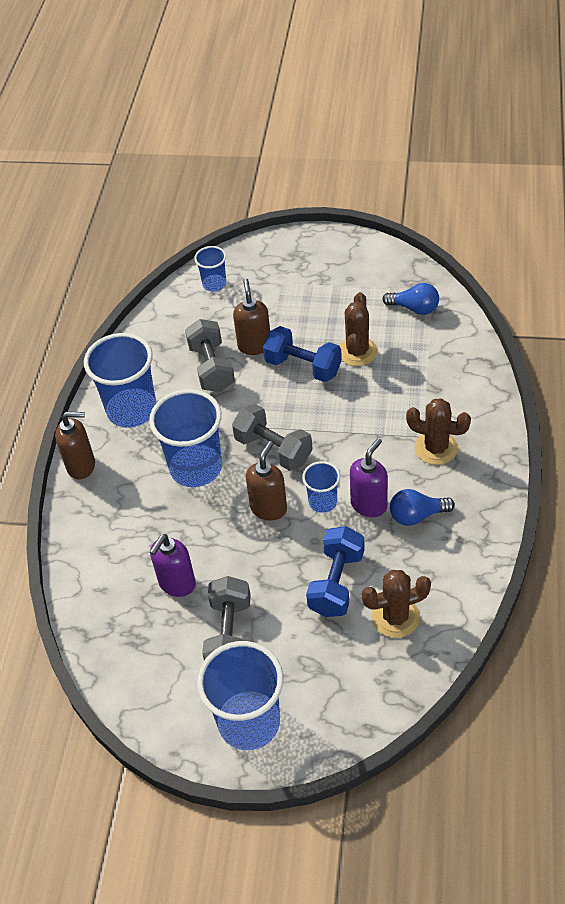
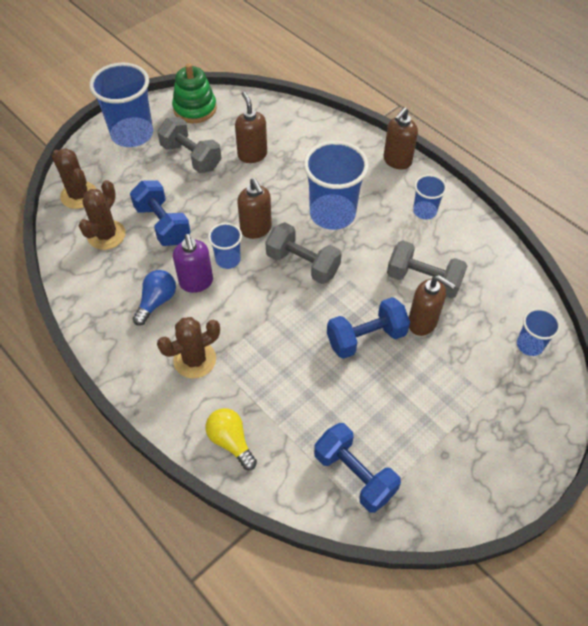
camera: 125 degrees right, 5 degrees up
blue cup [84,333,156,428] -> blue cup [413,175,447,220], size x0.52
purple soap dispenser [150,534,196,597] -> brown soap dispenser [235,91,267,163]
grey dumbbell [232,404,313,471] -> grey dumbbell turned 45 degrees clockwise [265,222,342,284]
brown cactus [339,292,378,366] -> brown cactus moved to [52,148,96,209]
blue light bulb [382,283,439,315] -> blue dumbbell [314,423,401,513]
none -> green stacking toy [172,63,217,123]
none -> yellow light bulb [206,408,257,470]

